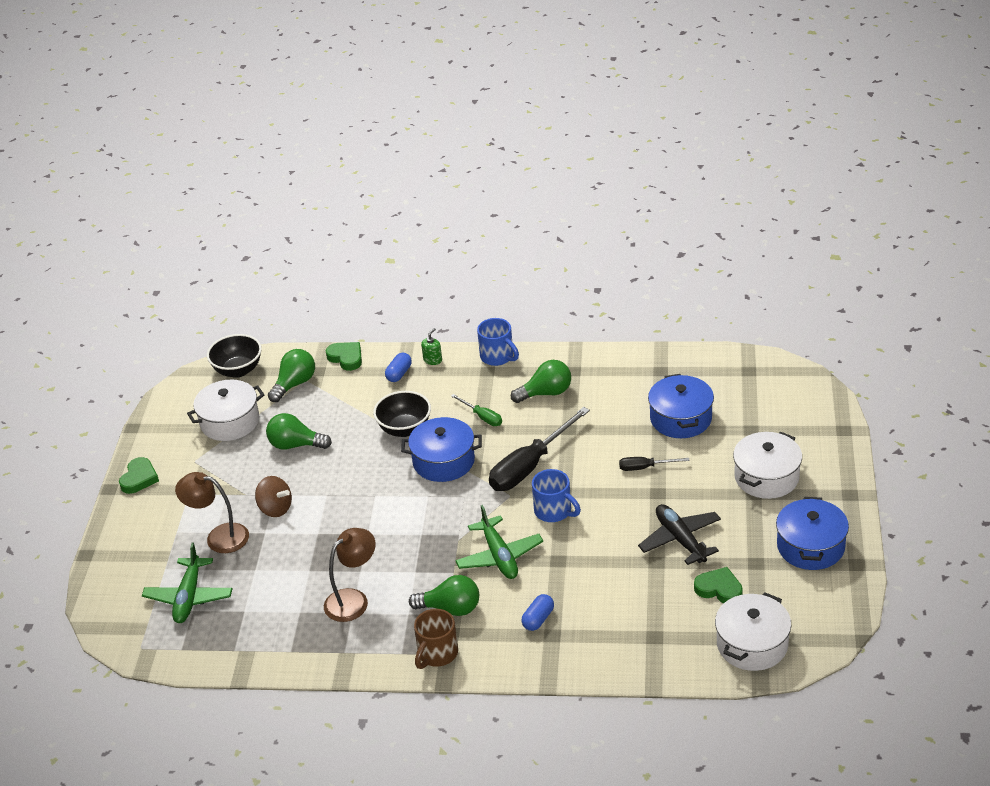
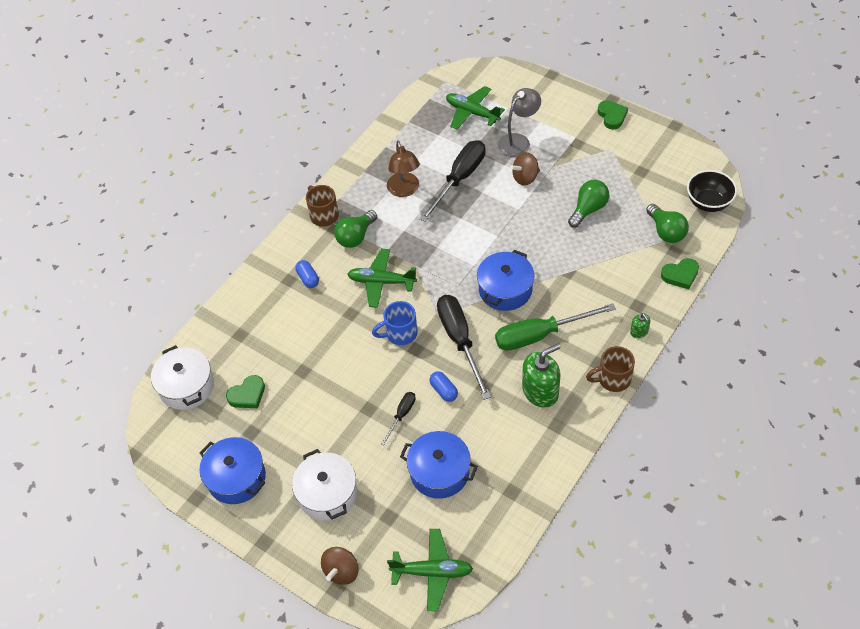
camera: 120 degrees right, 15 degrees up
green heart [119,457,159,494] -> green heart turned 150 degrees counterclockwise [598,100,628,129]
brown lamp [175,472,249,553] -> grey lamp [498,88,541,157]
white pot [187,380,264,441] -> none
black bowl [373,391,431,437] -> none
blue capsule [385,352,412,382] -> blue capsule moved to [429,371,458,402]
green screwdriver [451,394,502,426] -> green screwdriver [495,303,616,351], size x2.04
blue mug [477,318,519,366] -> brown mug [586,346,635,392]
green light bulb [511,360,571,403] -> green soap dispenser [522,344,561,408]
black plane [638,504,721,565] -> none
none -> brown spinning top [321,547,359,585]
none -> green plane [387,529,473,611]
none -> black screwdriver [420,140,485,222]

